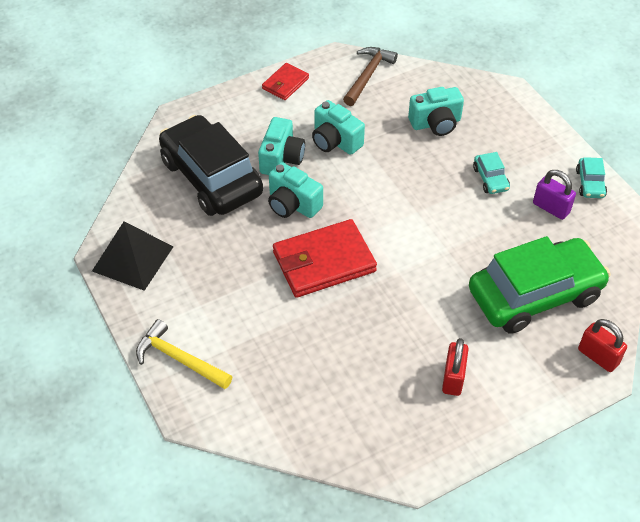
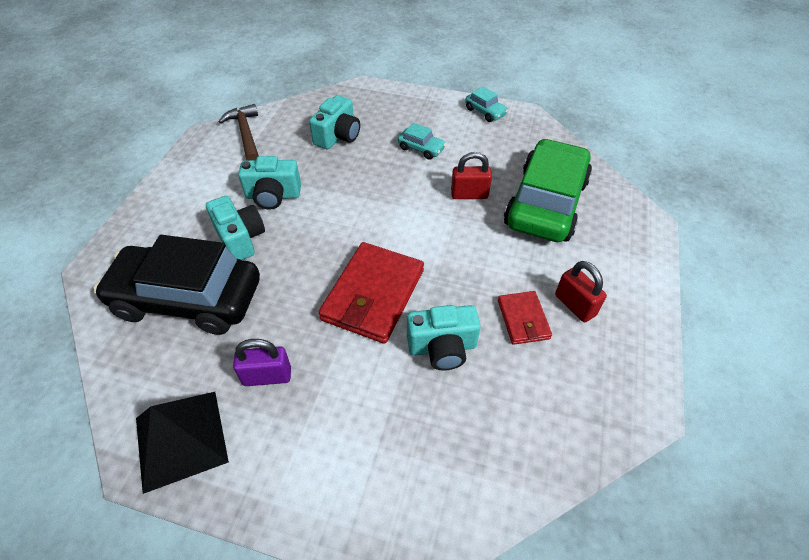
camera: 45 degrees left, 0 degrees up
yellow hammer [136,319,232,389] -> none
red wallet [262,63,309,100] -> red wallet moved to [498,291,552,345]
turquoise camera [268,162,323,218] -> turquoise camera moved to [407,305,481,371]
purple padlock [533,170,576,220] -> purple padlock moved to [233,339,291,386]
red padlock [578,319,627,372] -> red padlock moved to [451,152,492,199]

